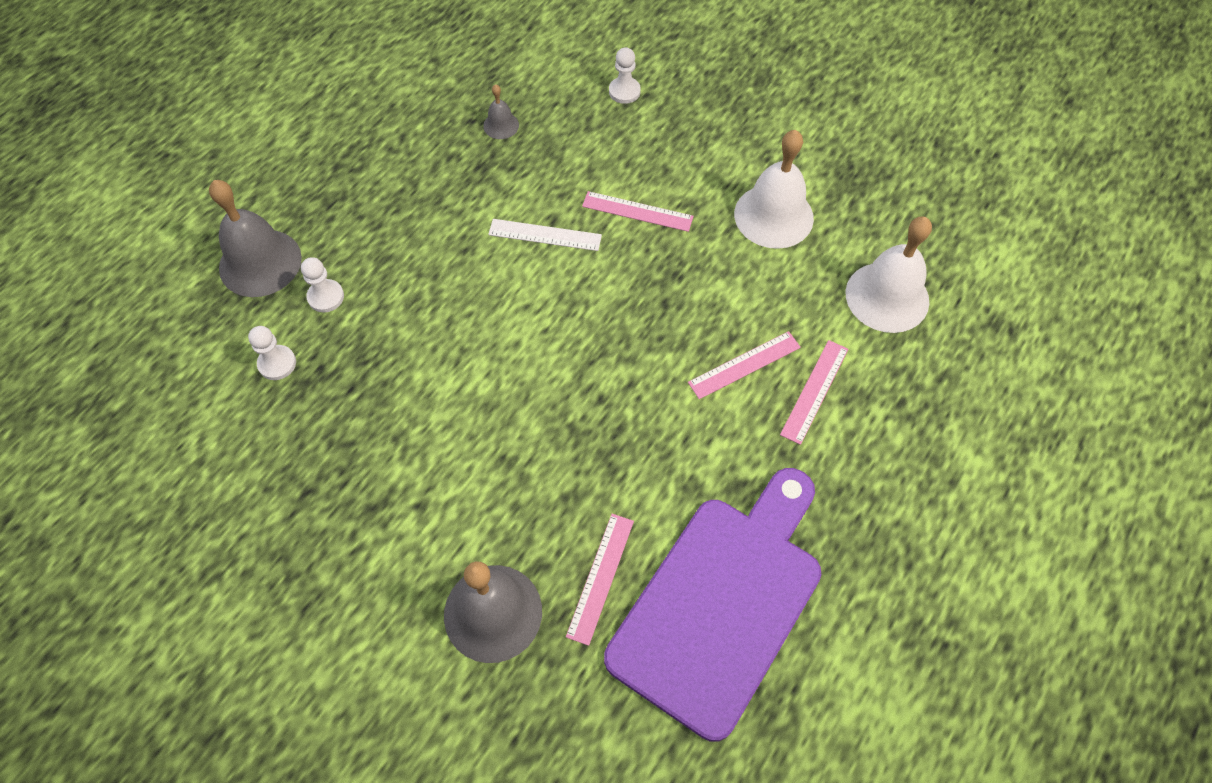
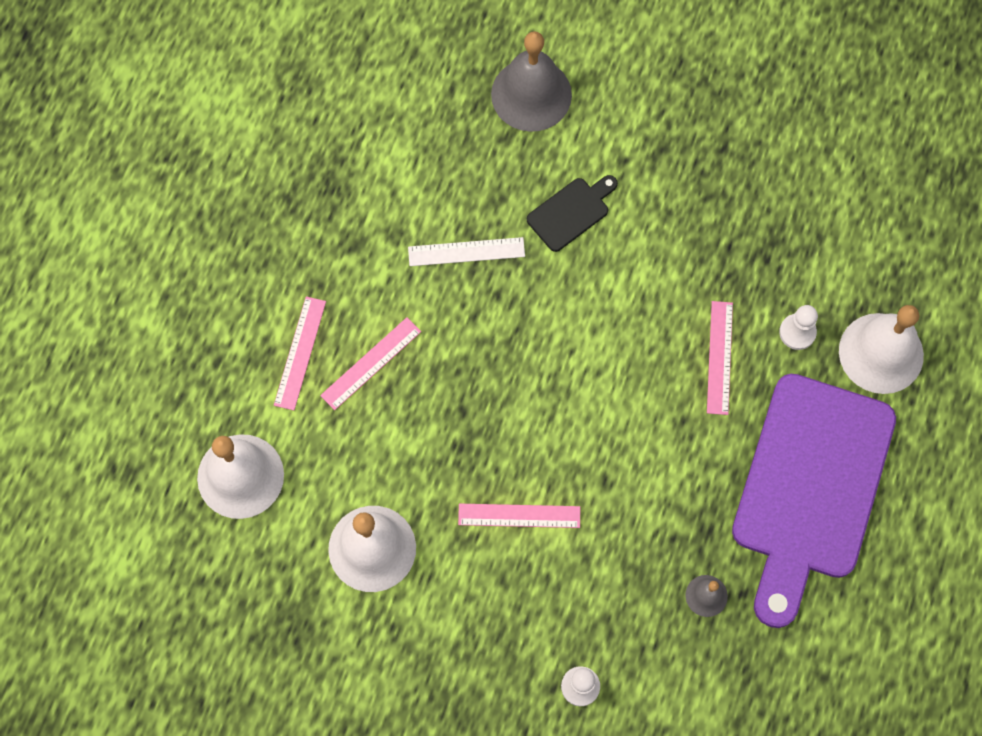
camera: 165 degrees right, 10 degrees up
grey bell [209,180,302,297] -> white bell [839,305,924,394]
white pawn [248,326,296,380] -> none
white ruler [488,219,602,251] -> white ruler moved to [408,237,525,266]
pink ruler [566,514,634,646] -> pink ruler moved to [707,301,733,415]
purple cutting board [604,468,822,742] -> purple cutting board moved to [732,374,896,628]
none -> black cutting board [527,175,618,252]

